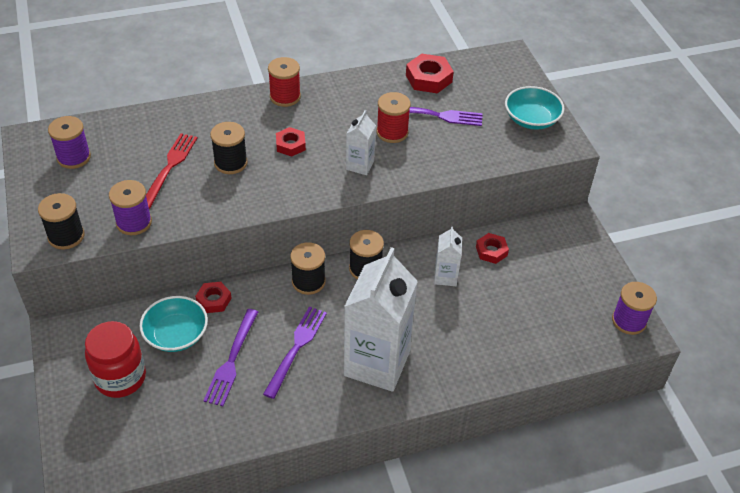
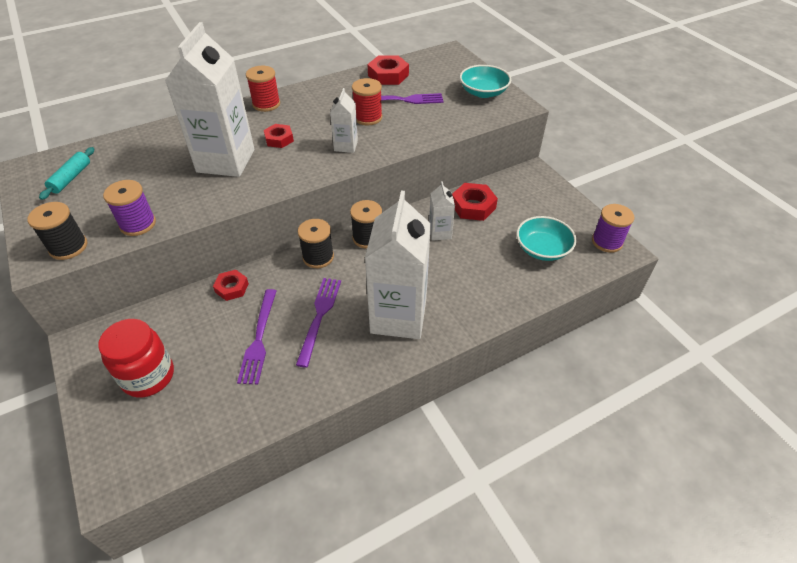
camera: 10 degrees left, 0 degrees up
purple spool [48,116,91,169] -> turquoise rolling pin [39,147,94,200]
turquoise bowl [140,296,208,352] -> turquoise bowl moved to [517,216,577,261]
red fork [146,133,197,209] -> none
black spool [210,122,248,174] -> white carton [165,22,255,177]
red nut [476,233,509,264] -> red nut [452,183,498,221], size x1.55

